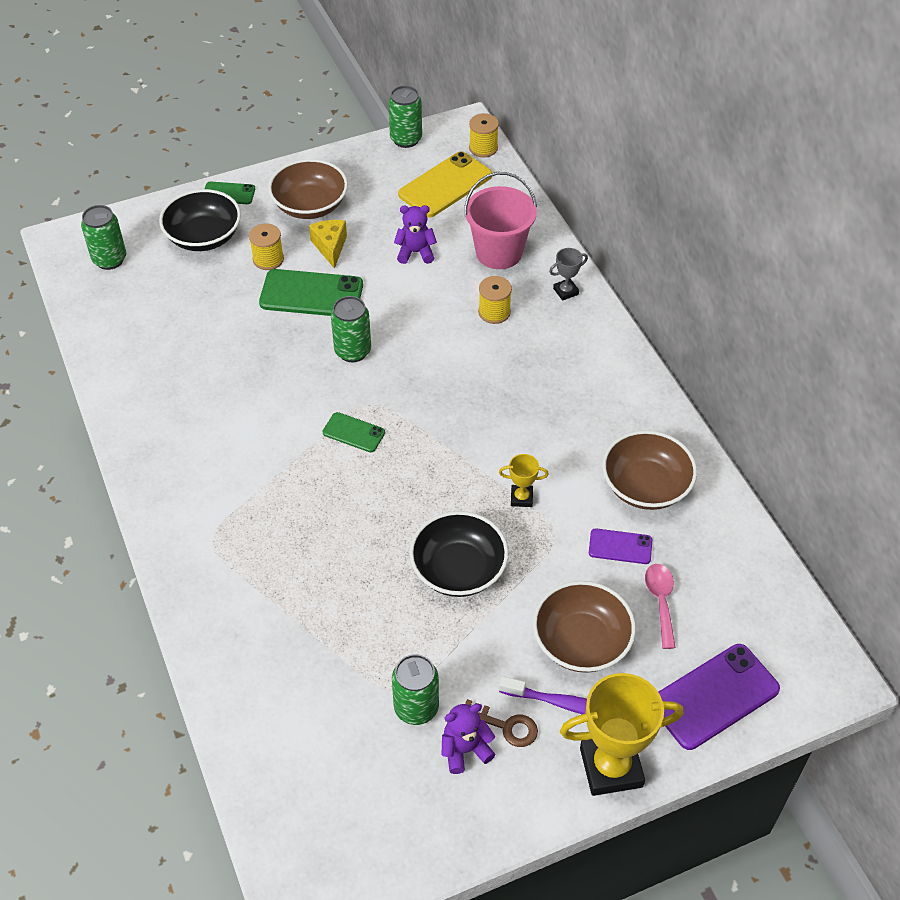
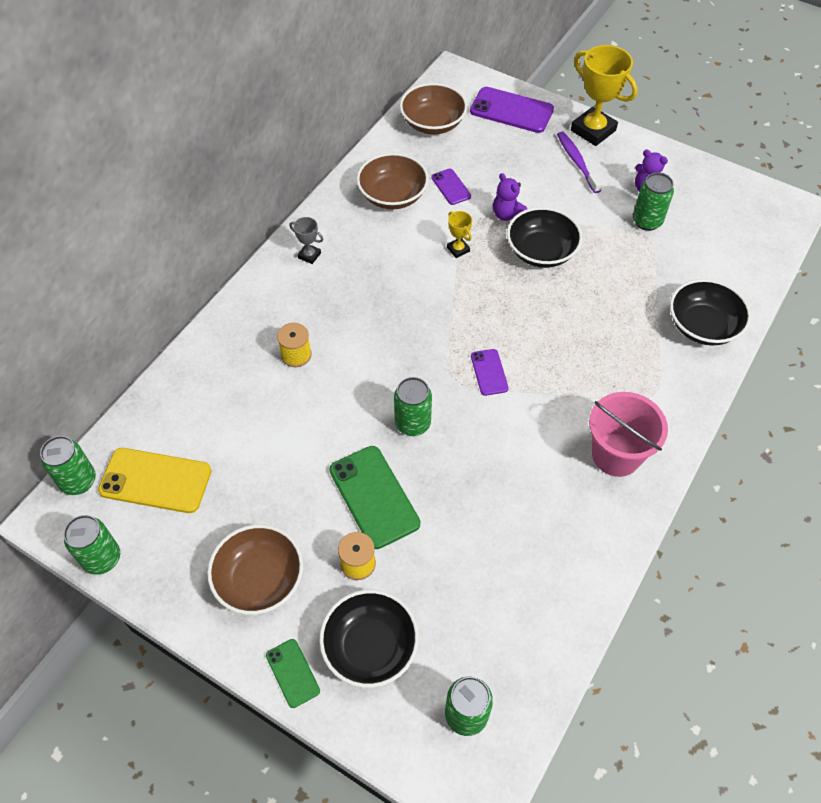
camera: 125 degrees left, 5 degrees up
yellow cheese [309,220,347,269] -> none
green phone [323,412,385,452] -> purple phone [471,349,509,396]
purple teddy bear [394,205,437,264] -> purple teddy bear moved to [493,173,527,221]
pink bucket [464,172,537,269] -> pink bucket moved to [589,392,668,477]
brown key [465,699,538,747] -> none
yellow spool [469,113,499,158] -> green can [40,436,96,495]
brown bowl [533,581,636,673] -> brown bowl moved to [400,83,467,134]
grey trophy [549,248,588,301] -> grey trophy moved to [289,217,324,264]
pink spoon [645,564,676,649] -> none
none -> black bowl [670,279,751,345]

